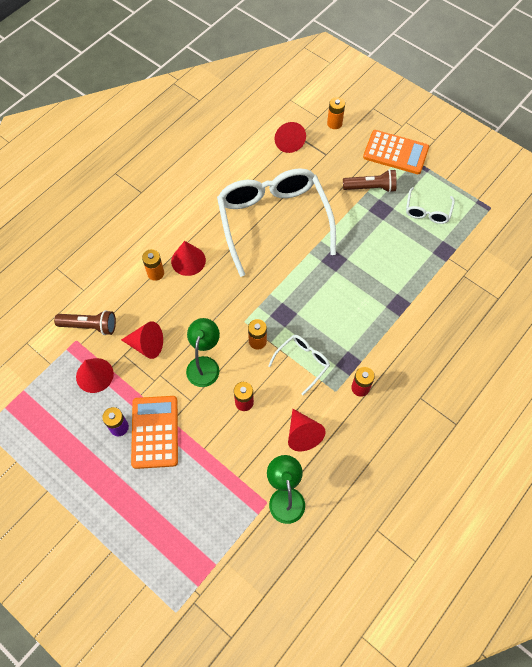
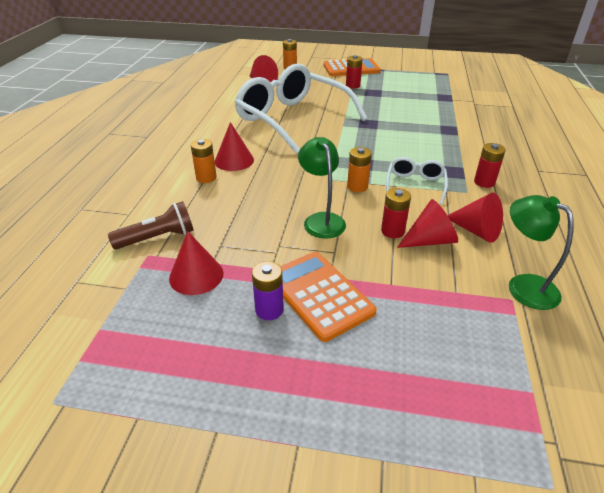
camera: 30 degrees left, 25 degrees down
red cone [121,321,163,359] -> red cone moved to [397,199,458,248]
brown flashlight [343,169,397,193] -> red battery [346,55,363,89]
white glasses [406,187,455,224] -> none

